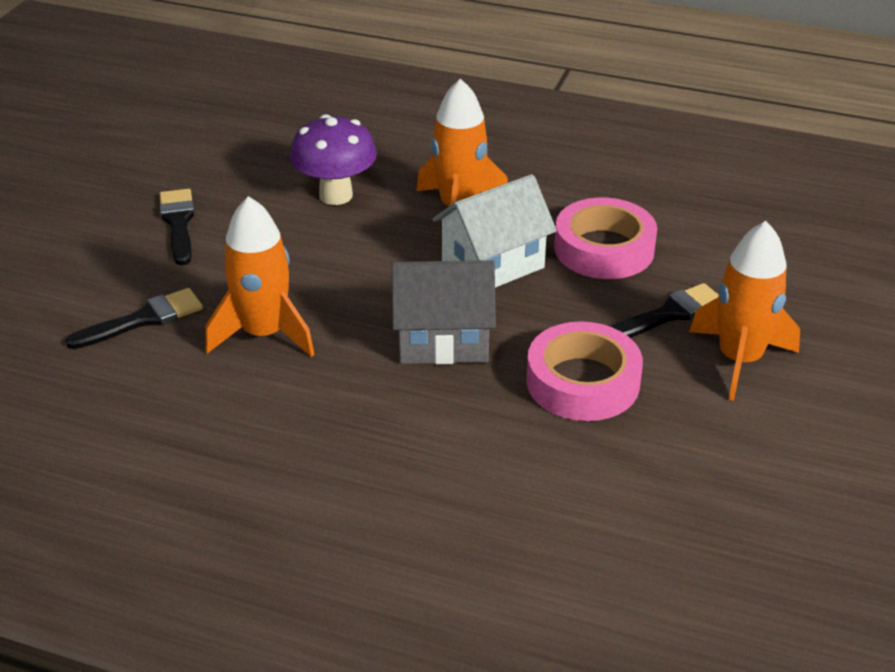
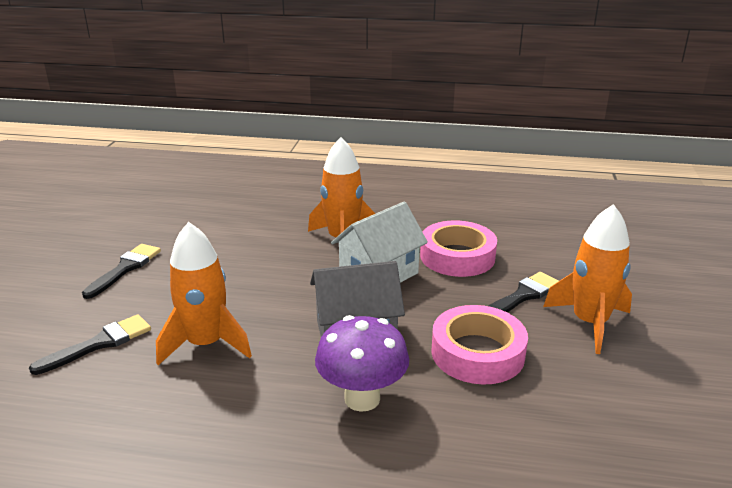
camera: 10 degrees left, 10 degrees down
black brush [160,189,195,265] -> black brush turned 45 degrees clockwise [82,244,161,299]
purple mushroom [290,114,377,205] -> purple mushroom moved to [315,315,409,412]

